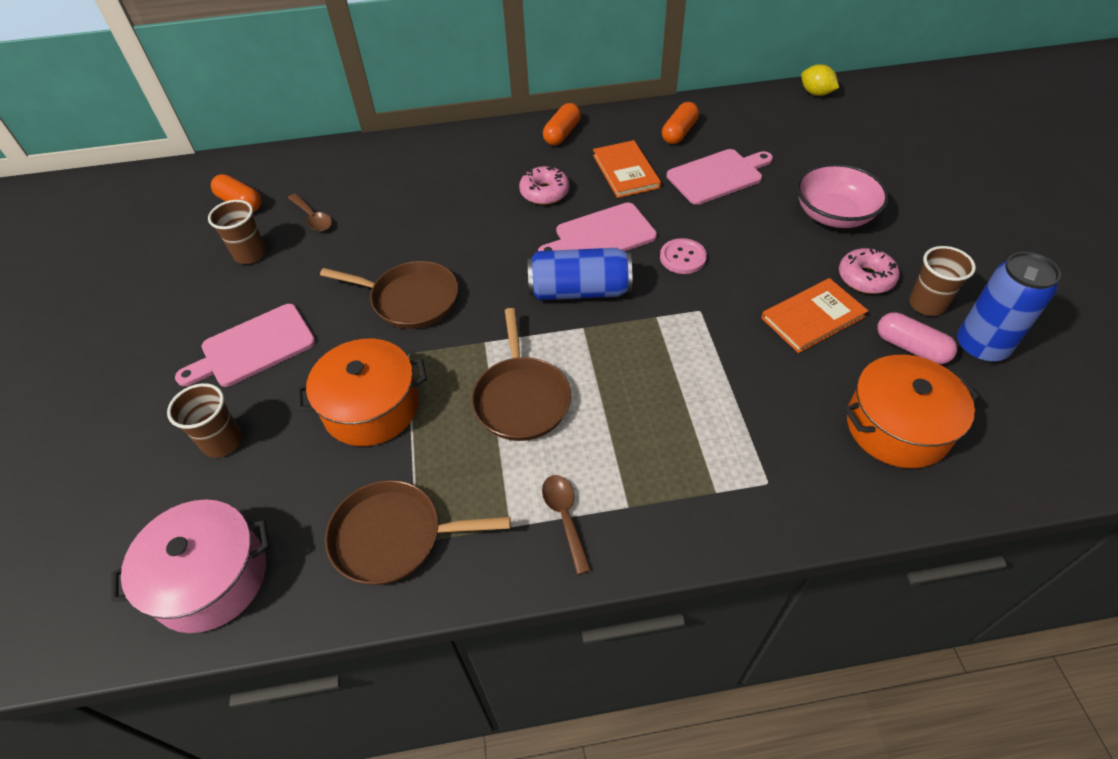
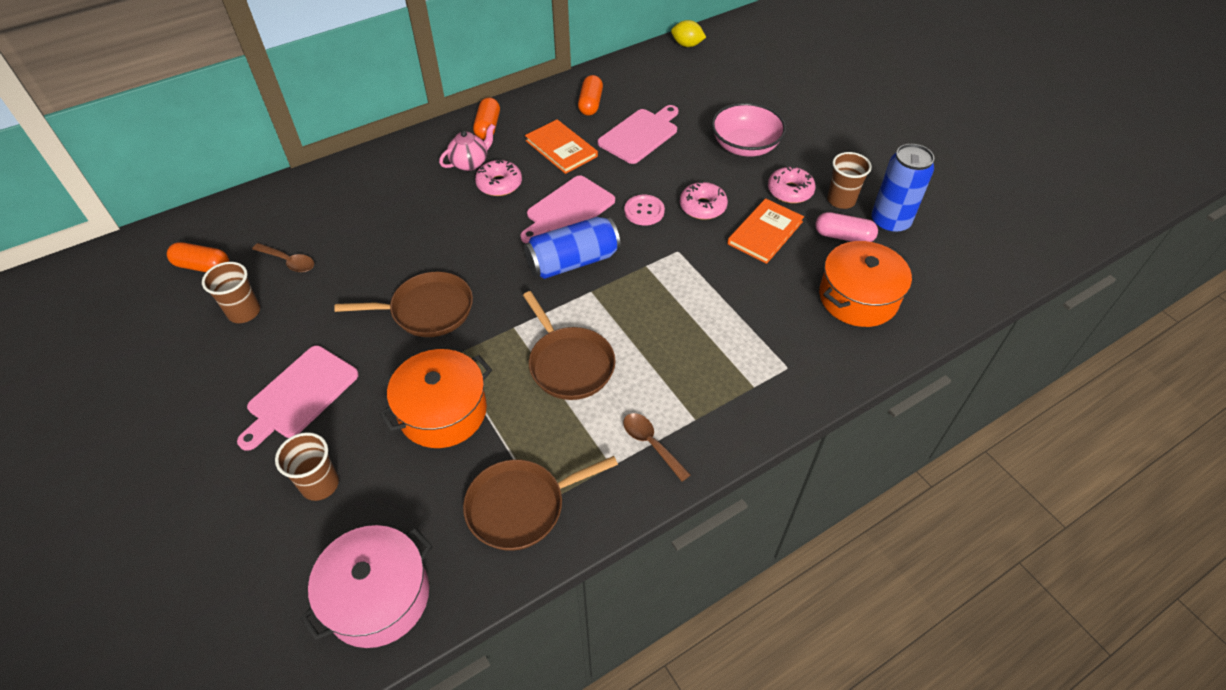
camera: 25 degrees left, 0 degrees up
none -> pink teapot [439,124,495,171]
none -> pink donut [680,181,728,220]

